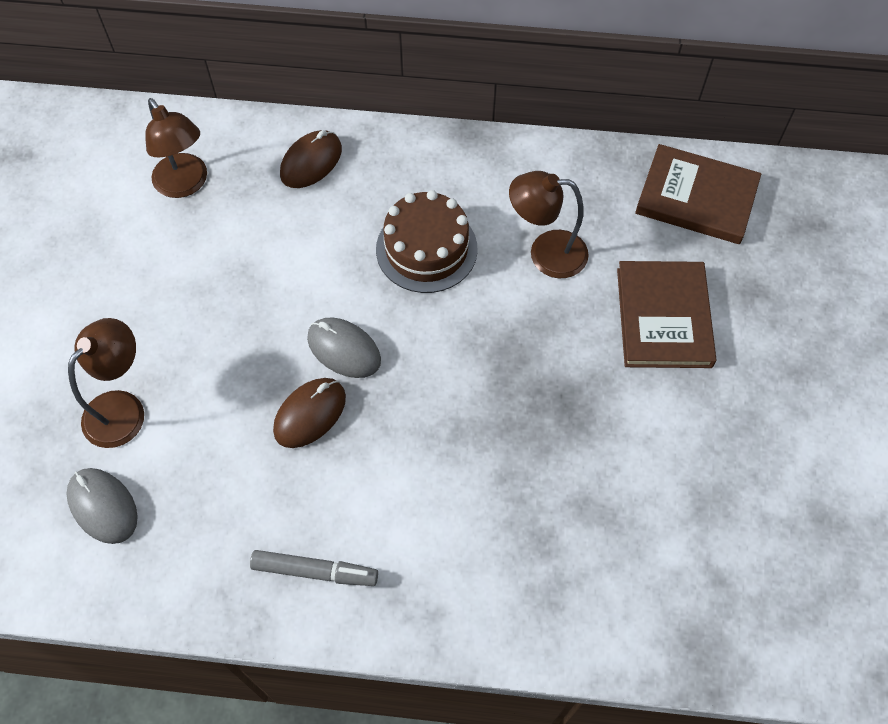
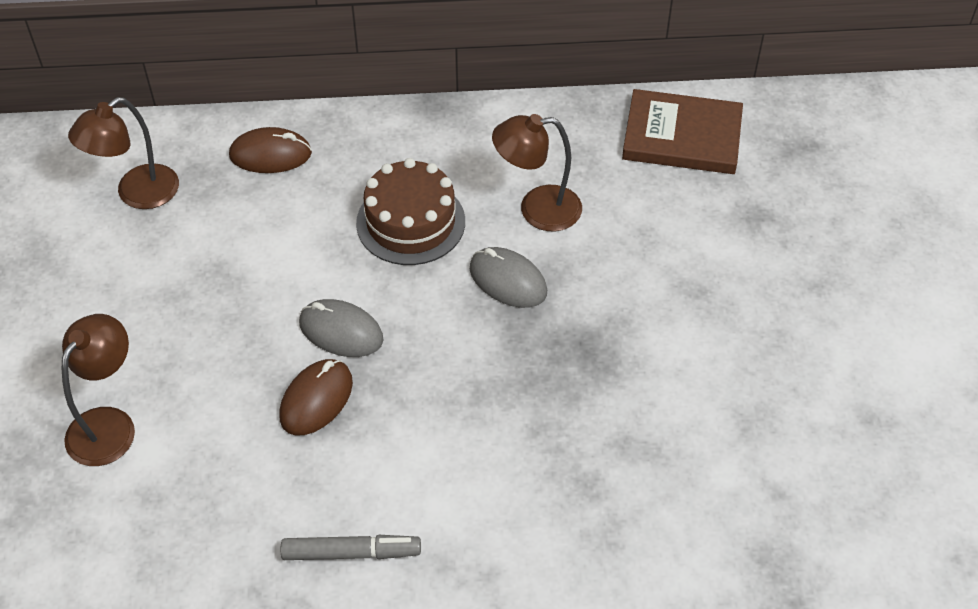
camera: 10 degrees left, 10 degrees down
grey mouse [67,468,138,544] -> grey mouse moved to [470,247,547,308]
brown lamp [145,98,207,198] -> brown lamp turned 90 degrees clockwise [68,97,179,209]
brown mouse [280,130,342,188] -> brown mouse turned 60 degrees clockwise [229,127,312,173]
brown book [617,261,717,368] -> none

